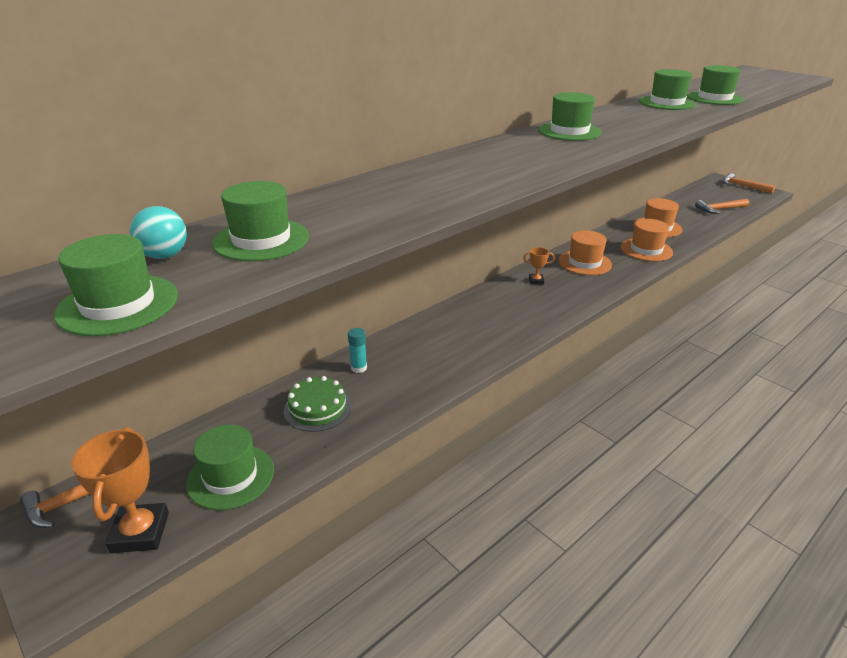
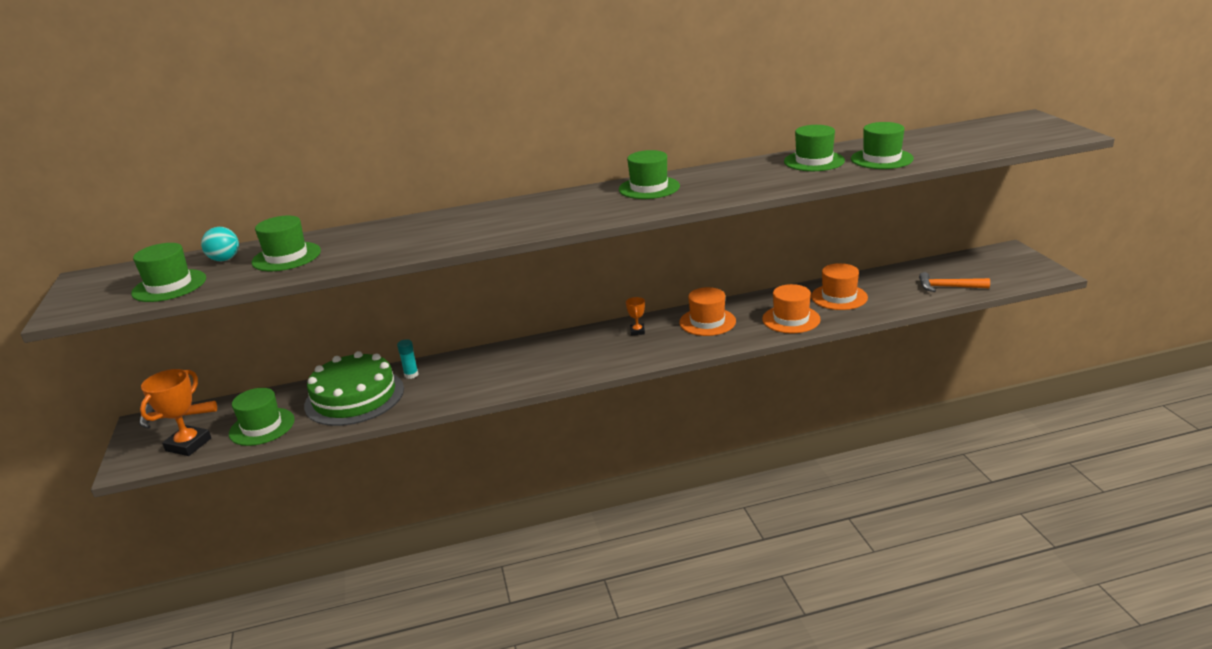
camera: 30 degrees right, 5 degrees down
green cake [284,376,352,432] -> green cake [304,351,404,426], size x1.78
orange trophy [523,247,555,285] -> orange trophy turned 60 degrees clockwise [626,297,645,335]
orange hammer [722,173,775,193] -> none

